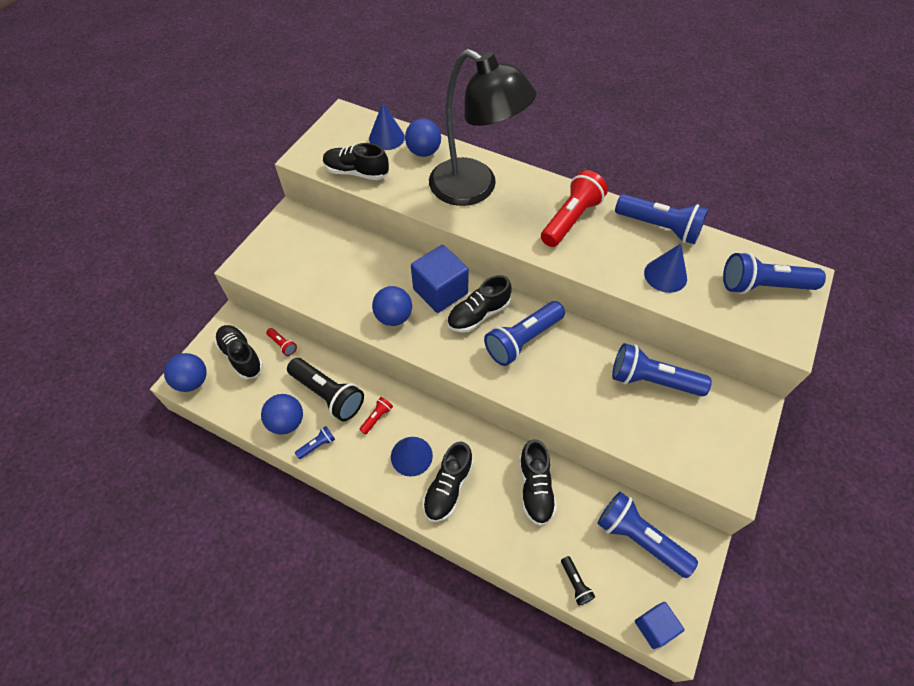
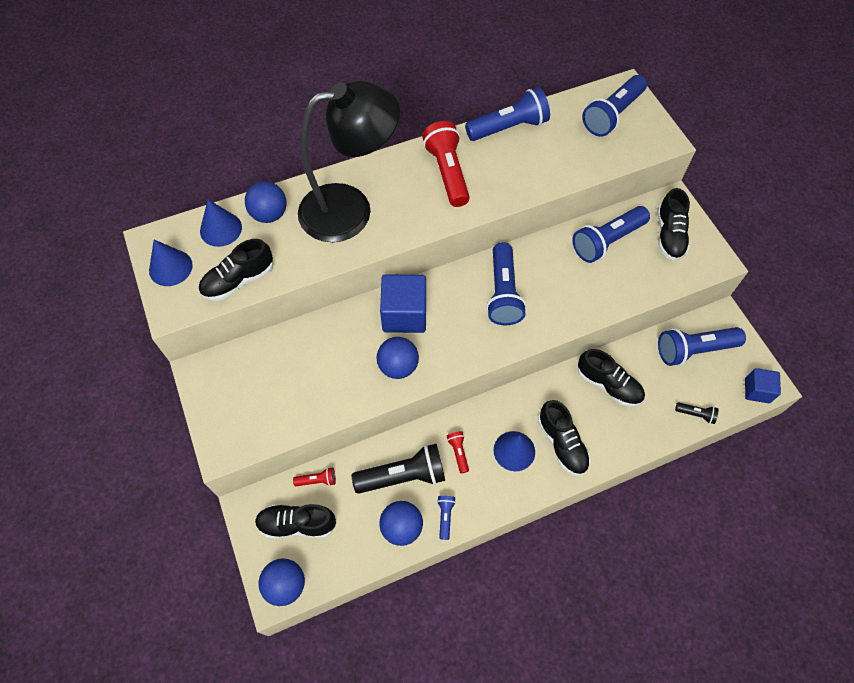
camera: 50 degrees left, 5 degrees up
black shoe [447,275,512,333] -> black shoe moved to [657,188,690,261]
blue cone [644,244,687,293] -> blue cone moved to [149,240,193,286]

